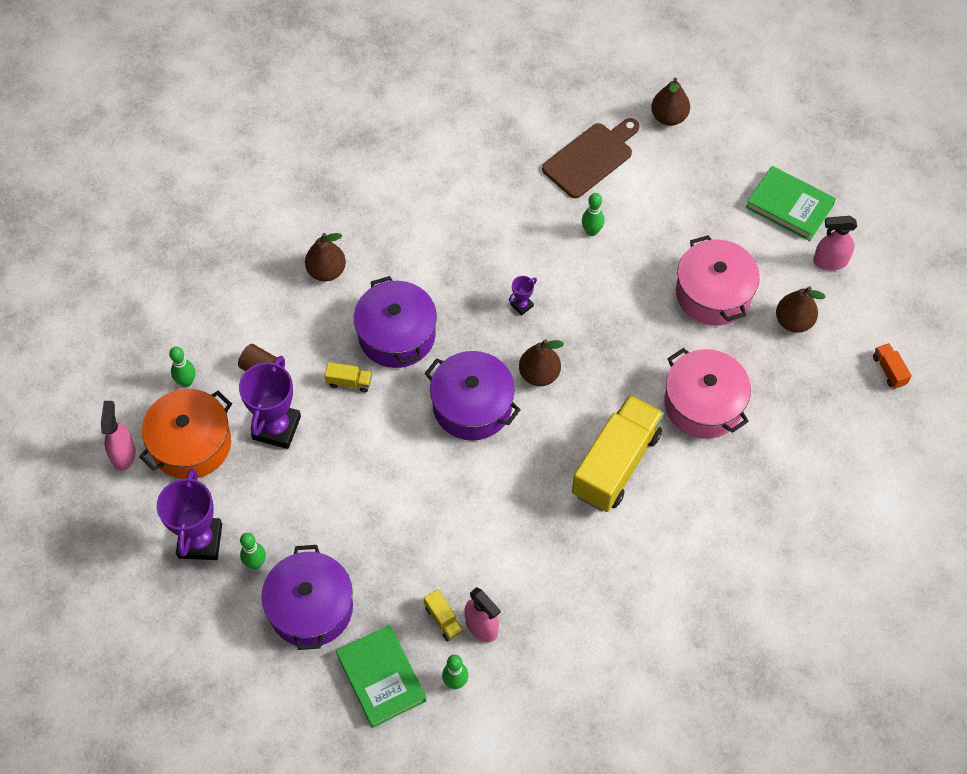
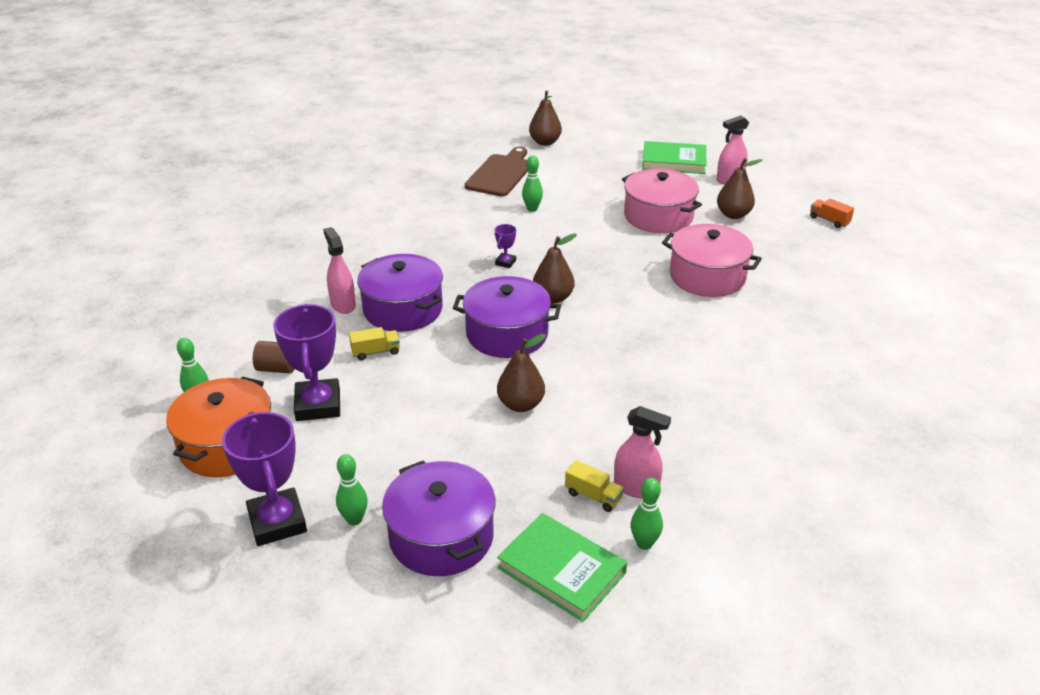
camera: 25 degrees left, 25 degrees down
pink spray bottle [101,401,136,471] -> pink spray bottle moved to [323,227,356,314]
brown pear [305,233,346,282] -> brown pear moved to [497,334,546,412]
yellow truck [572,395,664,512] -> none

